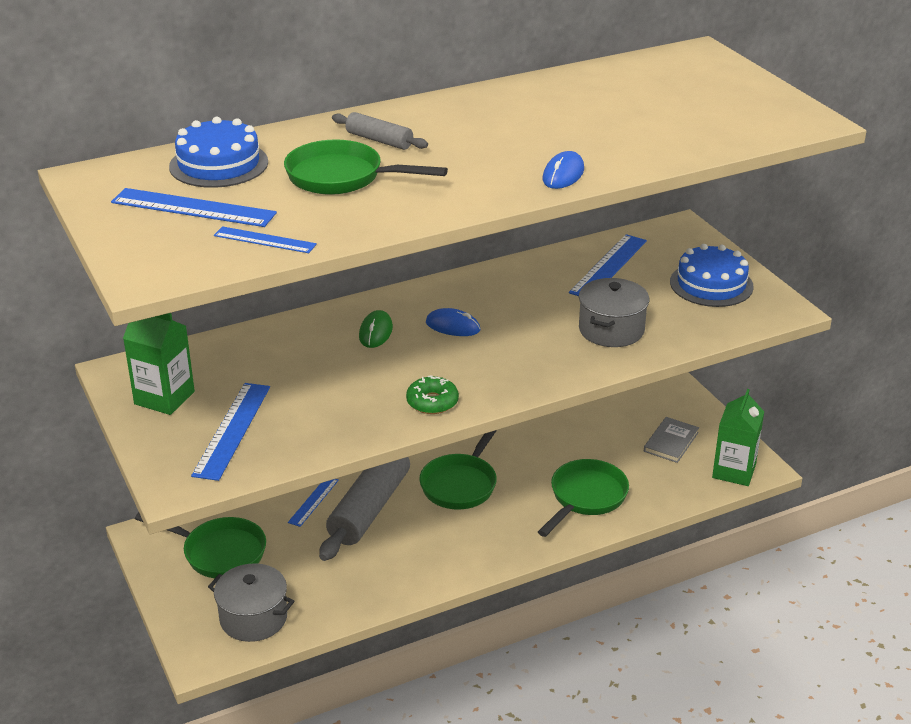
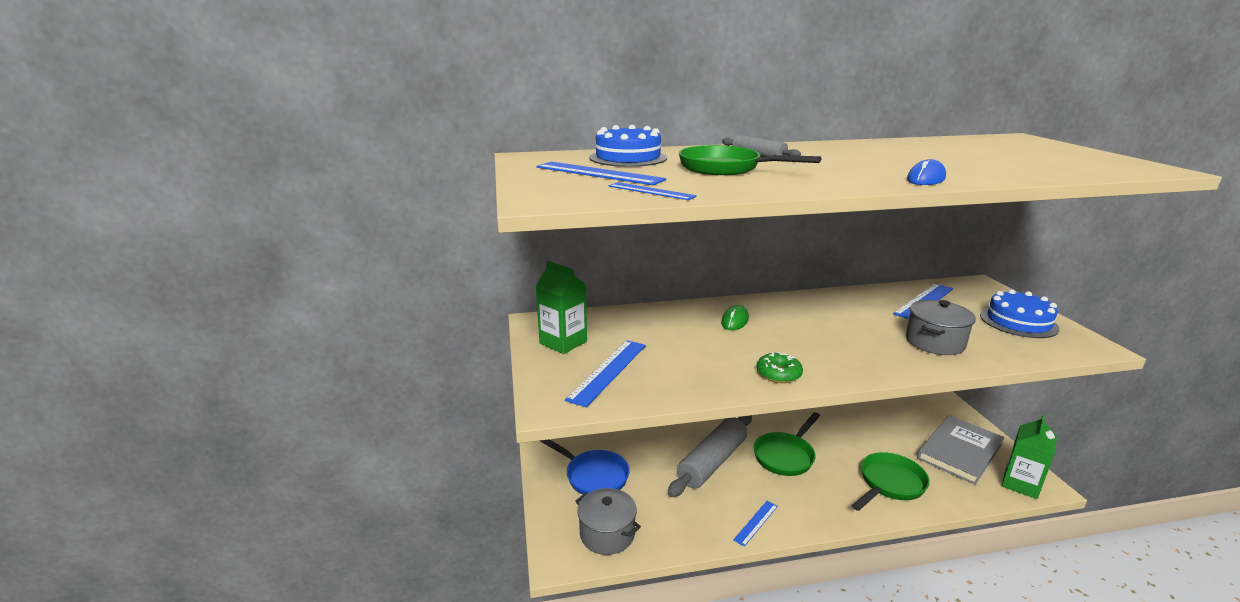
camera: 15 degrees right, 10 degrees down
green pan [135,512,266,578] -> blue pan [540,439,629,495]
blue ruler [288,479,339,527] -> blue ruler moved to [733,501,778,547]
blue mouse [426,308,481,336] -> none
grey book [644,417,699,463] -> grey book [917,415,1004,485], size x1.85

